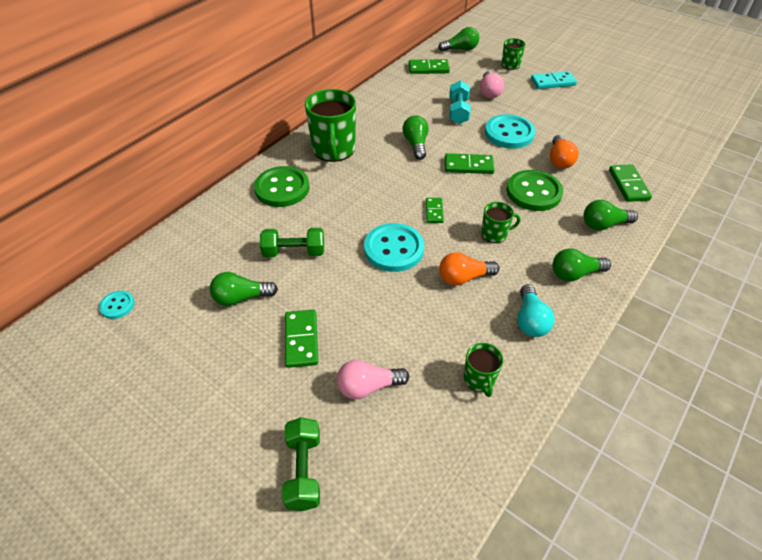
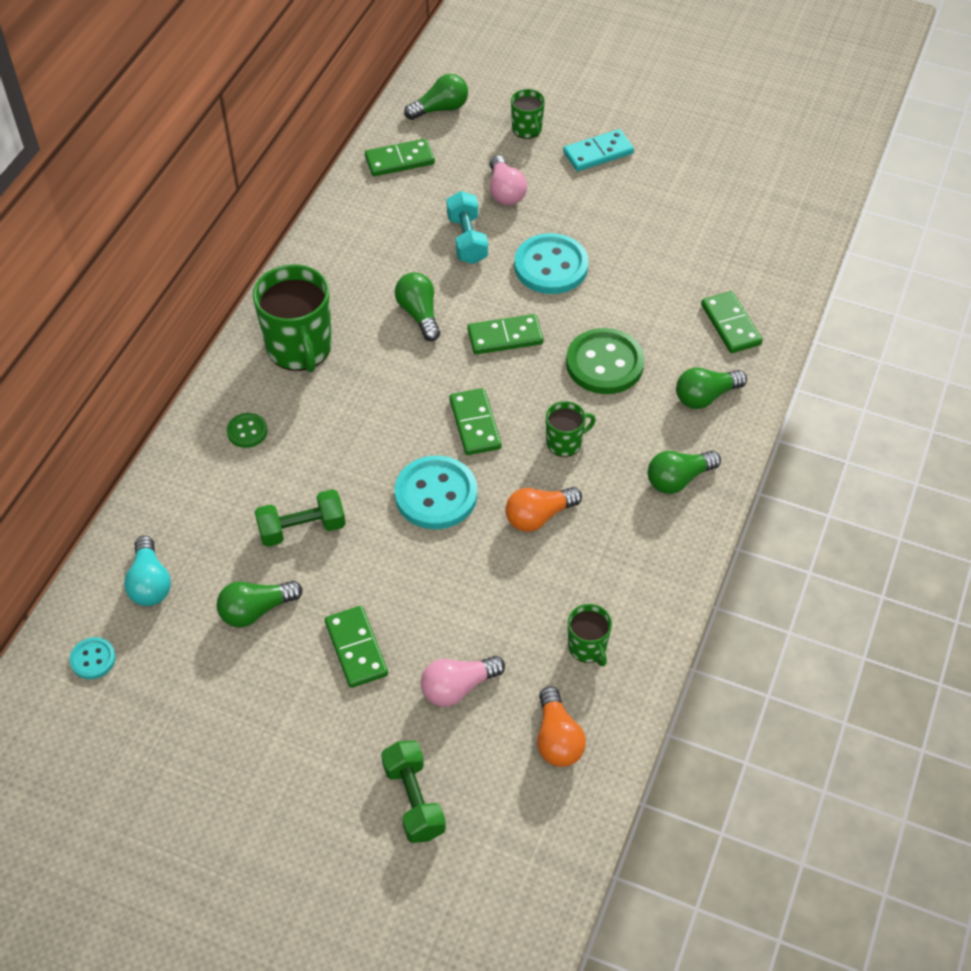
camera: 15 degrees left, 5 degrees up
green button [254,166,310,207] -> green button [227,413,268,448], size x0.50
green domino [426,198,444,223] -> green domino [449,388,502,455], size x1.56
turquoise light bulb [517,284,555,337] -> turquoise light bulb moved to [124,536,171,606]
orange light bulb [550,135,579,169] -> orange light bulb moved to [537,687,586,767]

